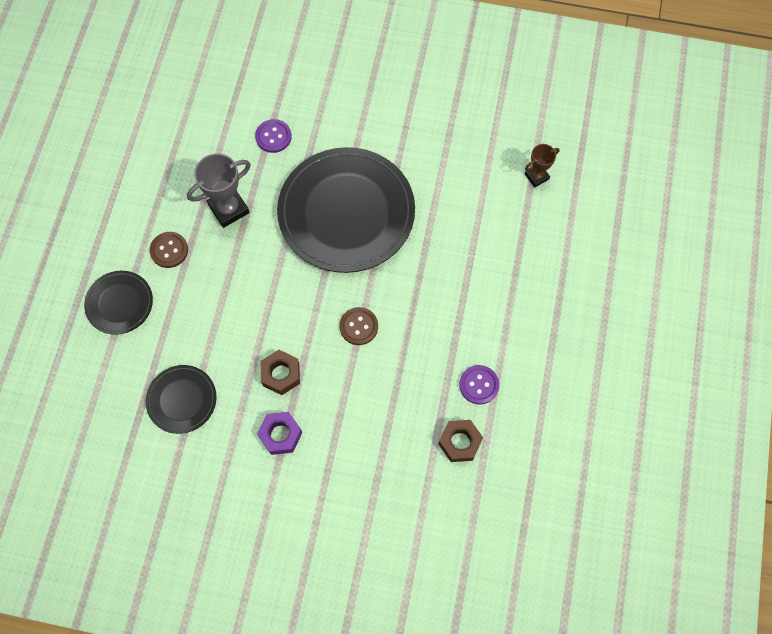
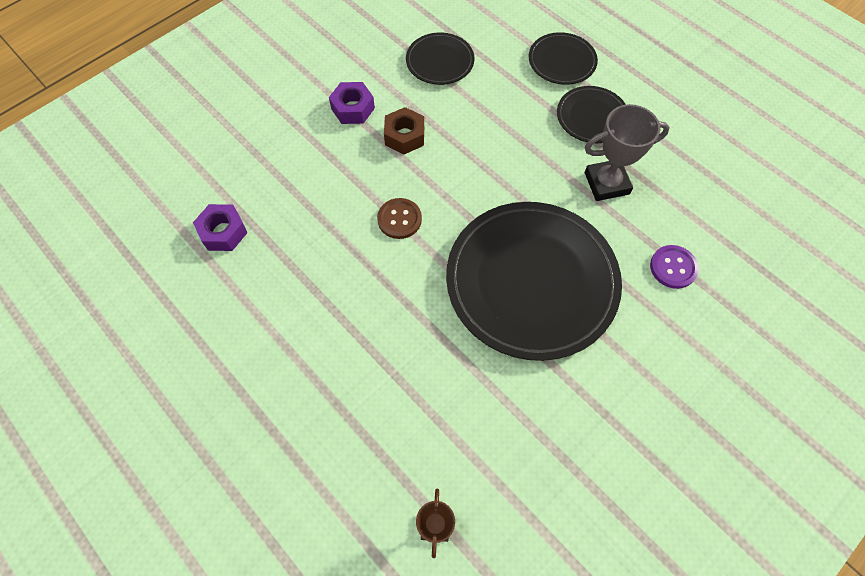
camera: 125 degrees right, 5 degrees down
brown button [150,232,188,268] -> black plate [557,86,626,143]
grey trophy [187,153,251,228] -> grey trophy turned 75 degrees clockwise [585,104,670,201]
brown nut [438,420,483,462] -> purple nut [193,204,248,251]
purple button [459,365,499,405] -> none

